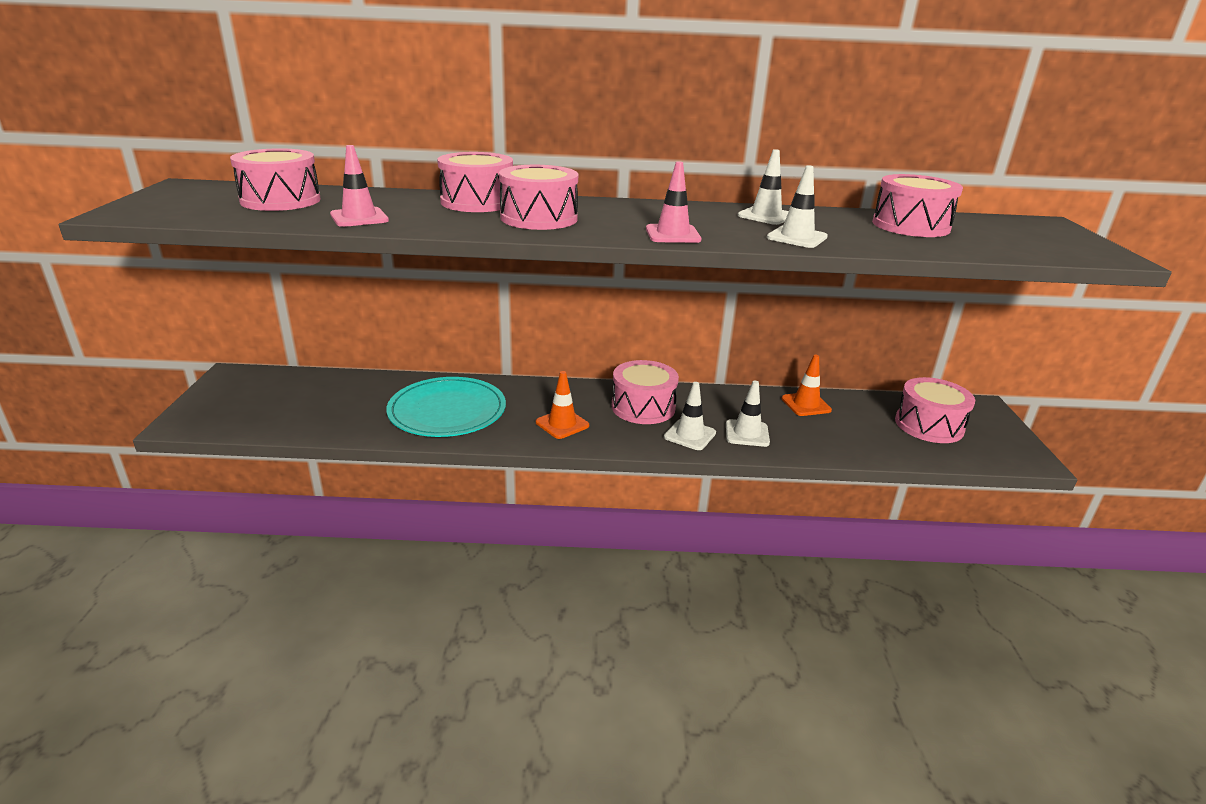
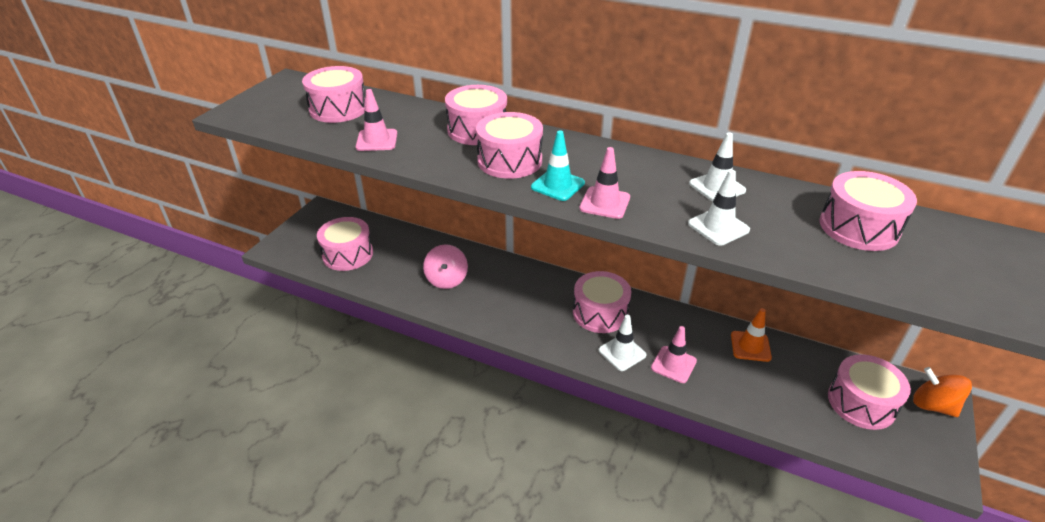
camera: 25 degrees right, 10 degrees up
turquoise plate [386,377,506,437] -> pink spinning top [423,244,468,289]
orange traffic cone [536,371,589,439] -> none
white traffic cone [726,381,770,447] -> pink traffic cone [651,326,697,383]
none -> pink drum [317,217,373,271]
none -> turquoise traffic cone [531,131,585,201]
none -> orange spinning top [913,367,972,417]

